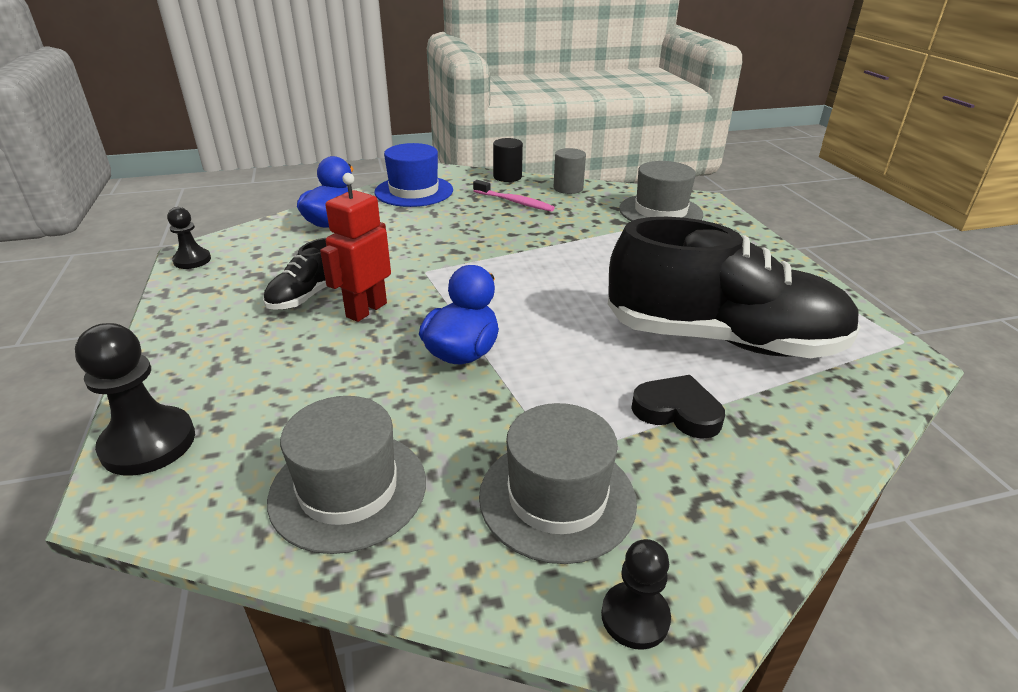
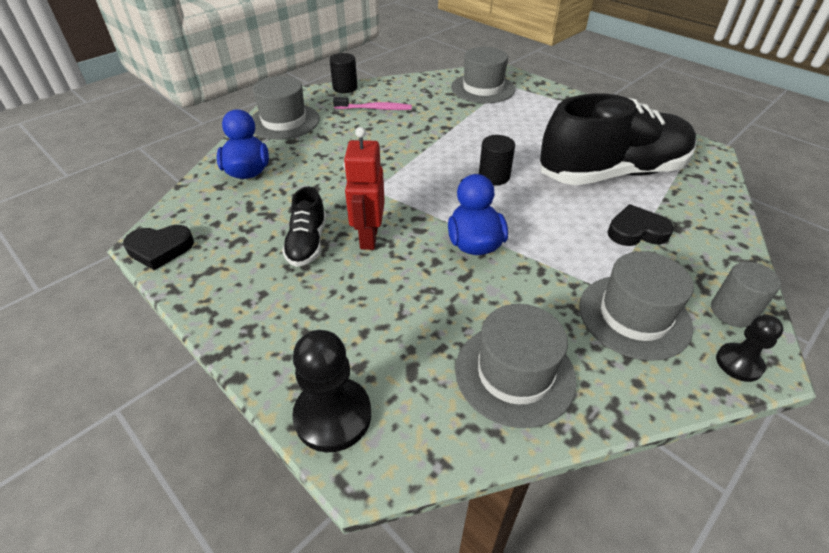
camera: 30 degrees left, 10 degrees up
black pawn [167,207,211,269] -> black heart [123,225,194,270]
blue hat [375,143,453,207] -> grey hat [251,76,320,140]
grey cylinder [554,148,586,194] -> grey cylinder moved to [711,262,781,327]
none -> black cylinder [479,135,515,185]

